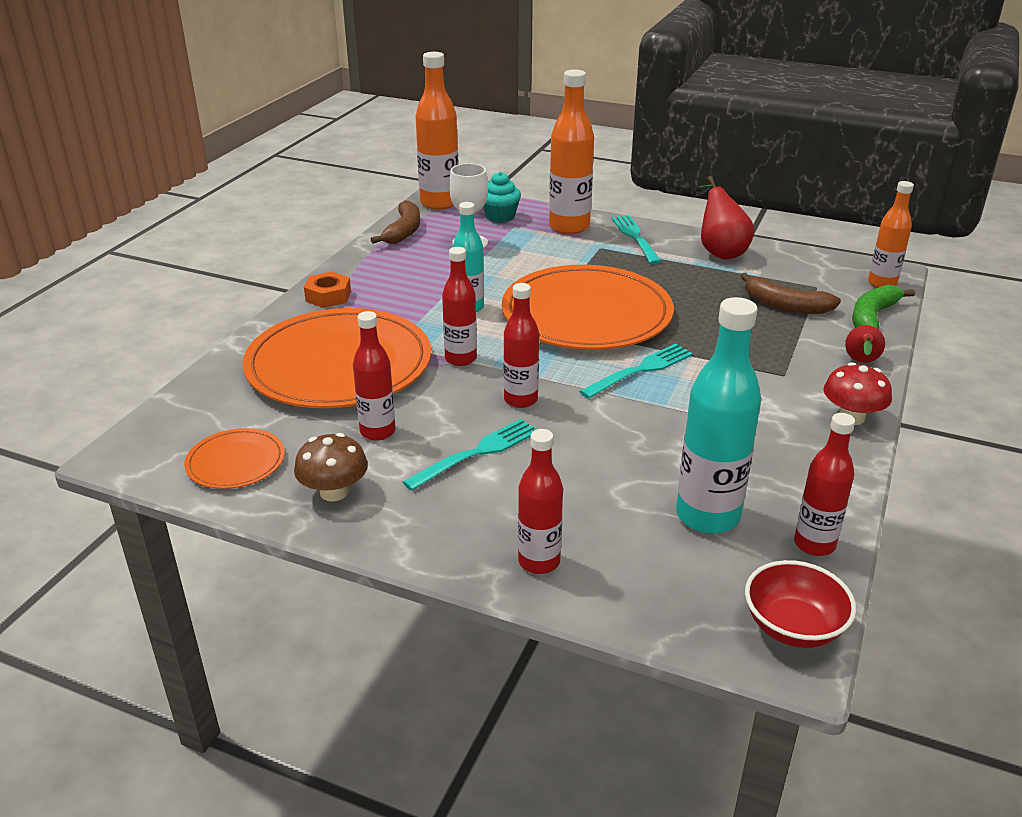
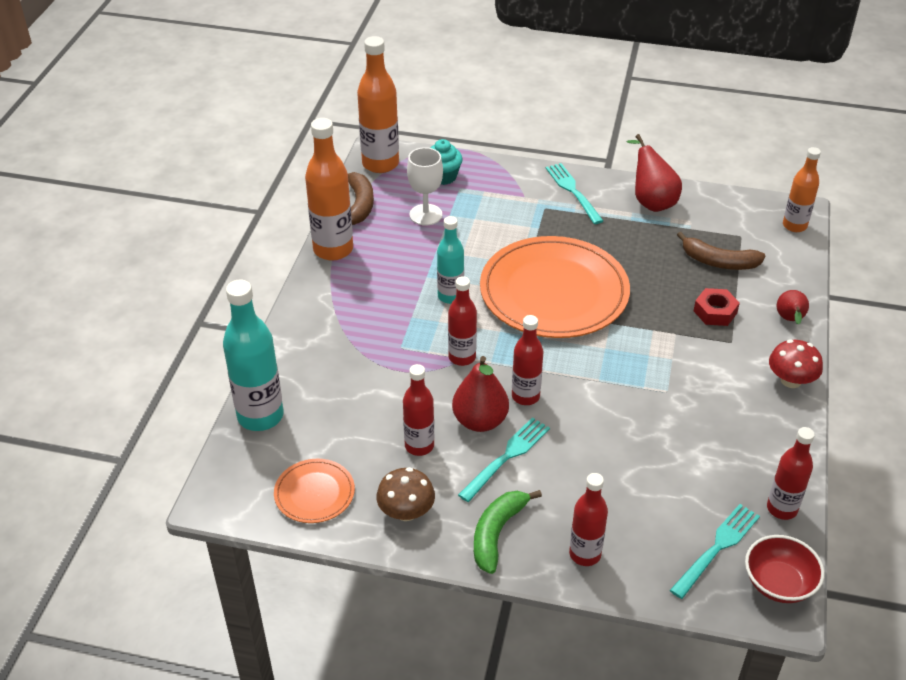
camera: 10 degrees left, 10 degrees up
orange plate [243,308,431,408] -> none
orange nut [304,272,351,308] -> none
orange bottle [549,70,594,234] -> orange bottle moved to [305,118,353,260]
turquoise fork [579,344,693,399] -> turquoise fork moved to [670,504,760,599]
turquoise bottle [676,297,761,534] -> turquoise bottle moved to [223,280,284,431]
green banana [852,285,915,329] -> green banana moved to [474,490,542,574]
none -> red pear [452,356,509,432]
none -> red nut [694,288,740,326]

